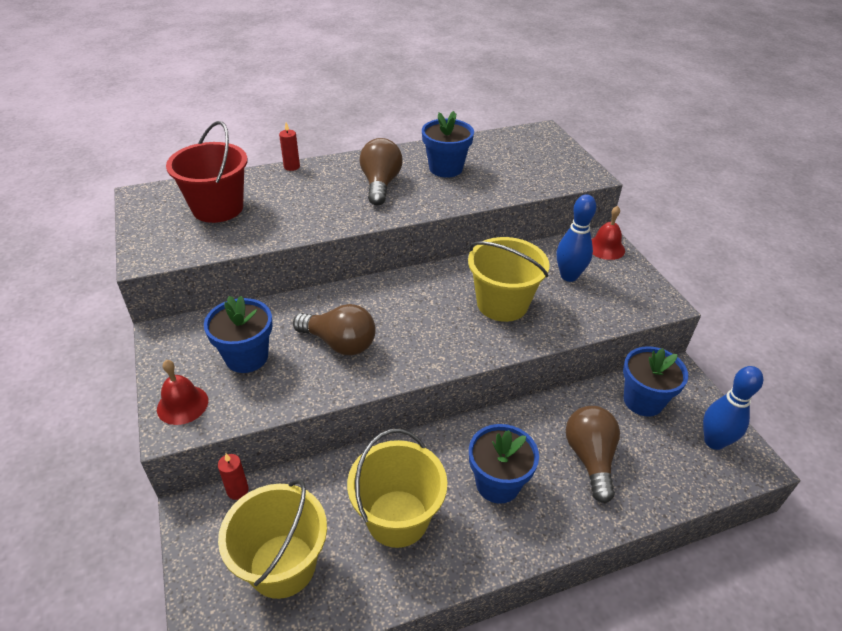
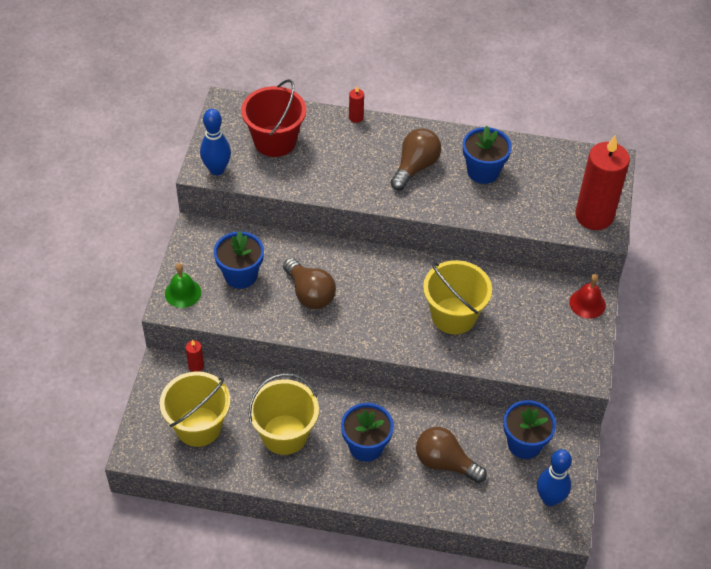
camera: 30 degrees right, 10 degrees up
red bell [157,360,208,425] -> green bell [165,263,201,308]
blue bowling pin [557,194,596,282] -> blue bowling pin moved to [200,109,231,175]
brown light bulb [566,406,620,503] -> brown light bulb turned 90 degrees counterclockwise [416,427,487,483]
none -> red candle [575,135,630,230]

